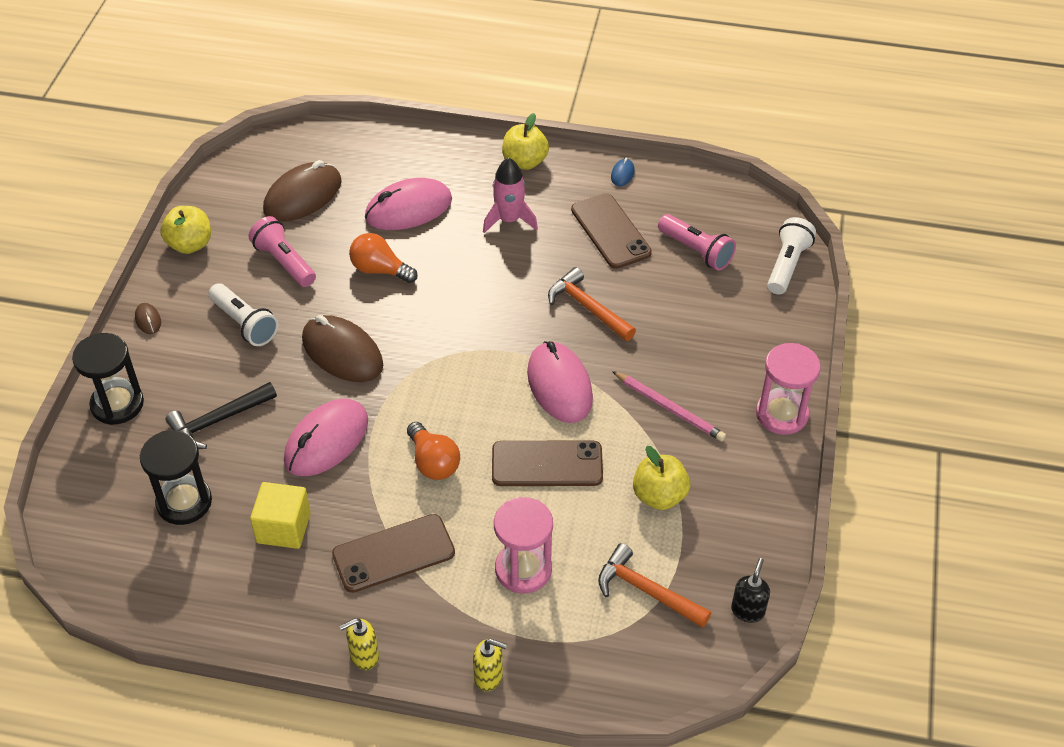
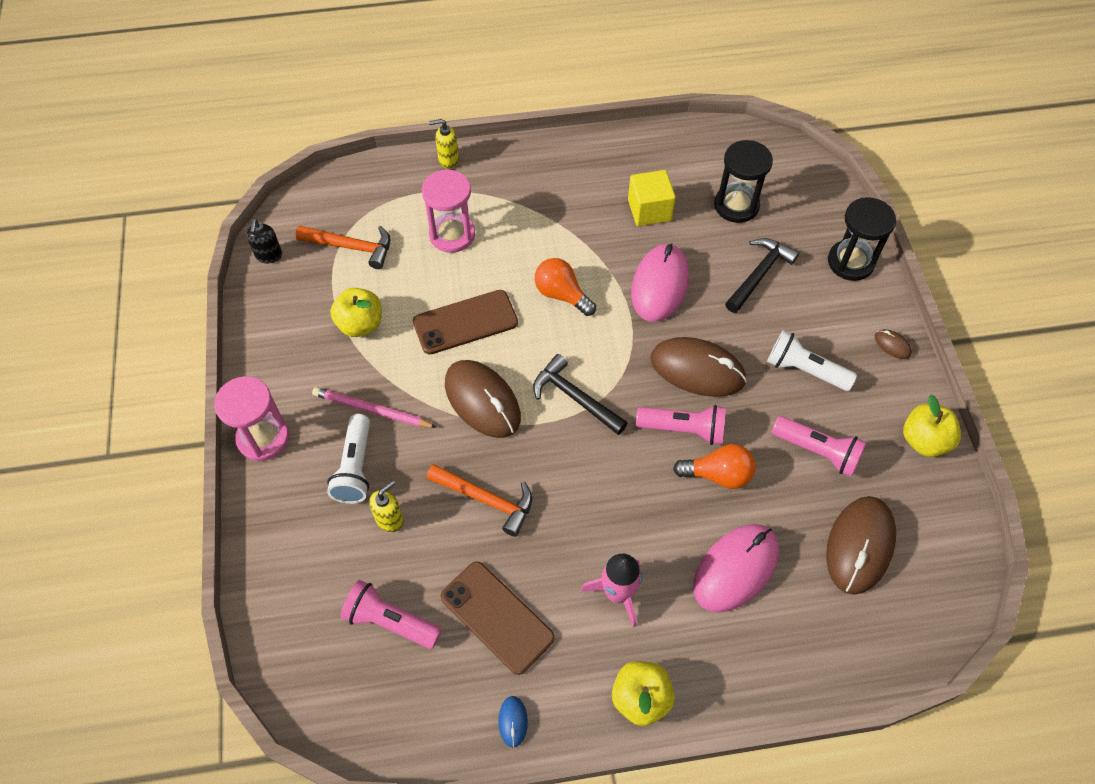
camera: 160 degrees right, 10 degrees up
brown phone [332,514,455,593] -> none
yellow soap dispenser [339,618,379,670] -> yellow soap dispenser moved to [369,480,404,532]
pink mouse [527,341,593,423] -> brown mouse [445,360,521,438]
white flashlight [767,217,816,294] -> white flashlight moved to [327,414,370,504]
none -> black hammer [533,354,628,435]
none -> pink flashlight [636,405,726,445]

